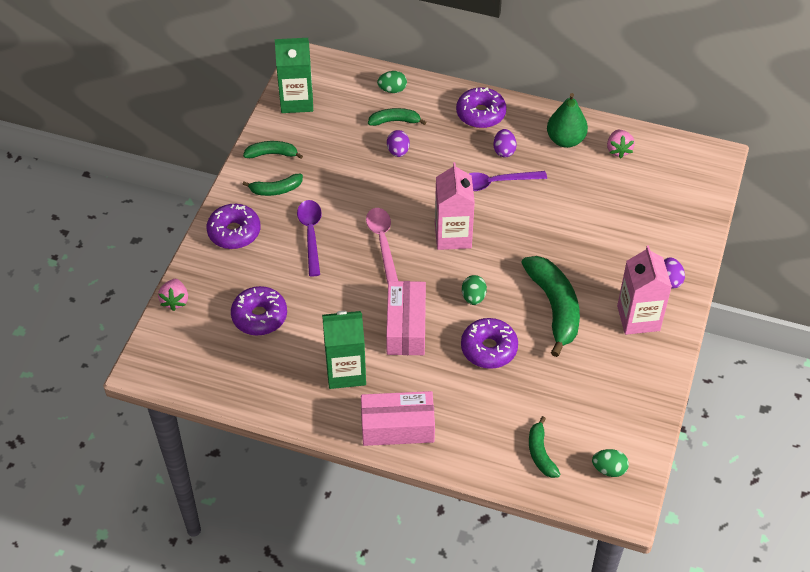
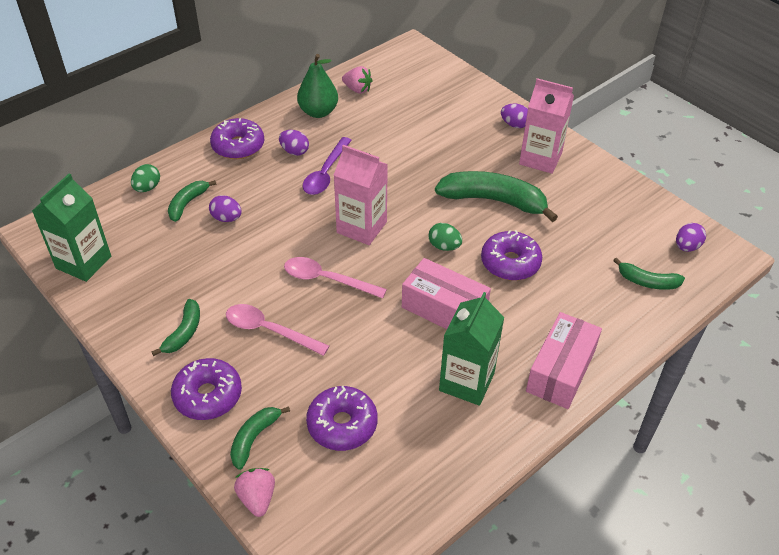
camera: 60 degrees left, 5 degrees down
pink strawberry [158,279,188,311] -> pink strawberry turned 135 degrees counterclockwise [234,468,275,517]
green banana [243,141,303,159] -> green banana moved to [230,406,290,470]
purple spoon [297,200,322,276] -> pink spoon [226,304,329,356]
green egg [592,449,629,477] -> purple egg [676,223,706,252]

